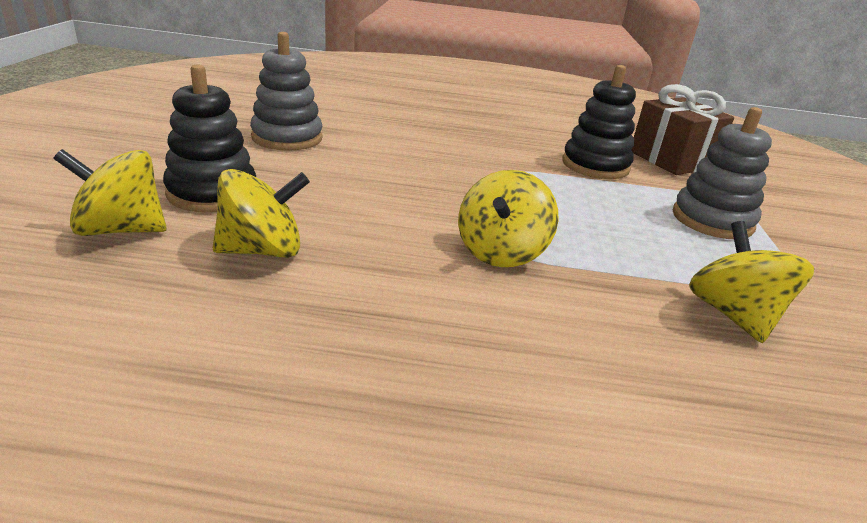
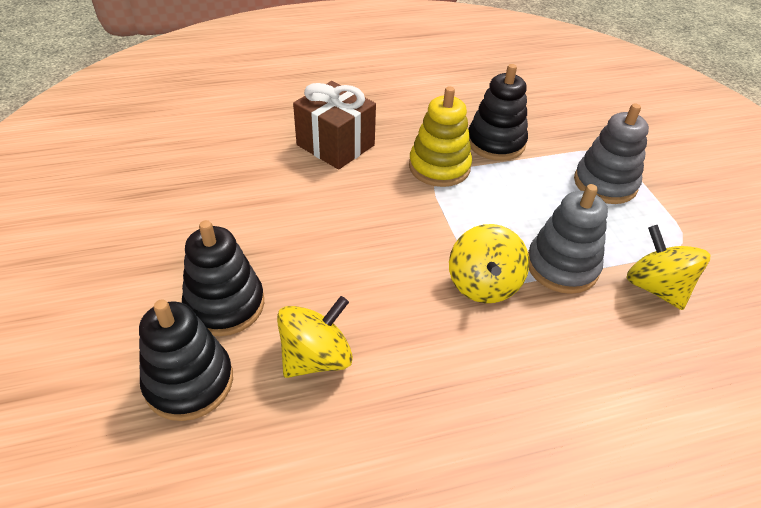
camera: 20 degrees left, 15 degrees up
yellow spinning top [53,149,166,236] -> black stacking toy [139,300,233,421]
grey stacking toy [250,32,323,151] -> grey stacking toy moved to [528,184,608,294]
brown gift [631,84,734,175] -> brown gift moved to [293,81,376,170]
none -> yellow stacking toy [409,86,472,187]

